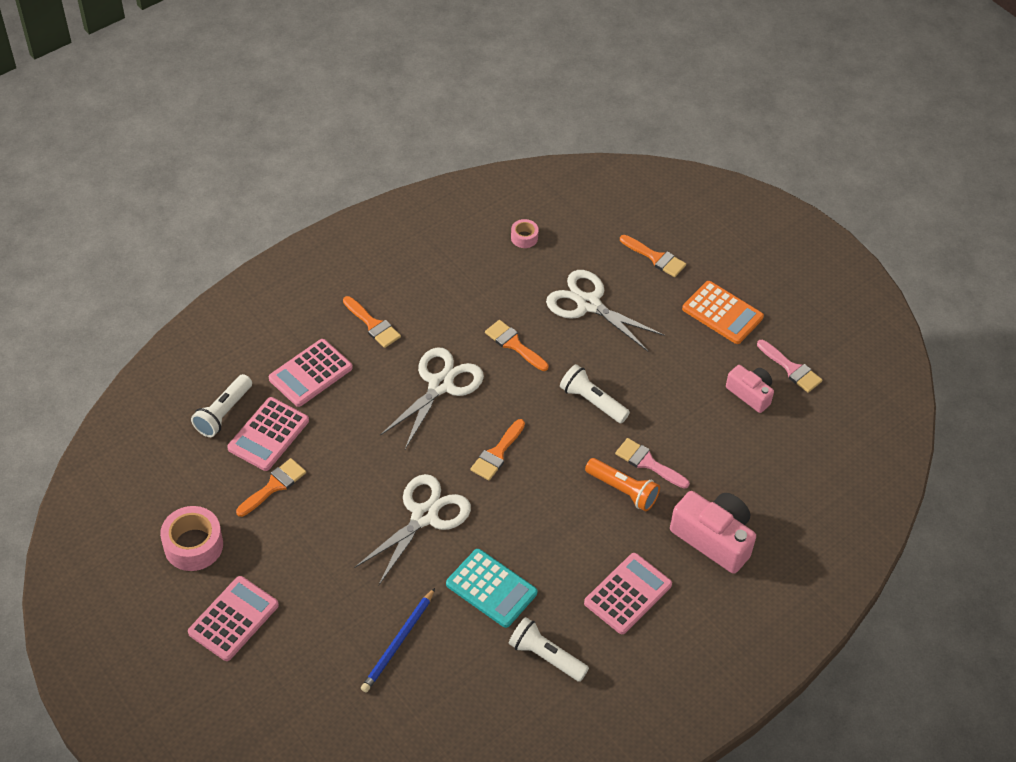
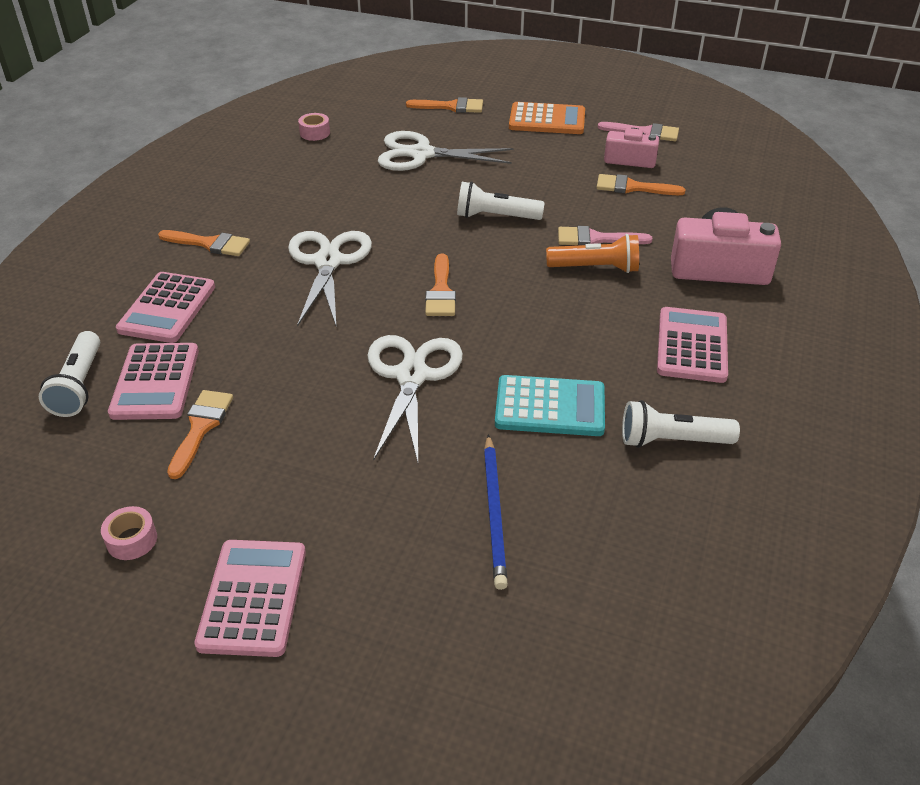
camera: 30 degrees left, 10 degrees down
pink tape [160,506,223,571] -> pink tape [101,506,157,560], size x0.54
orange brush [485,320,549,371] -> orange brush moved to [596,174,685,195]

